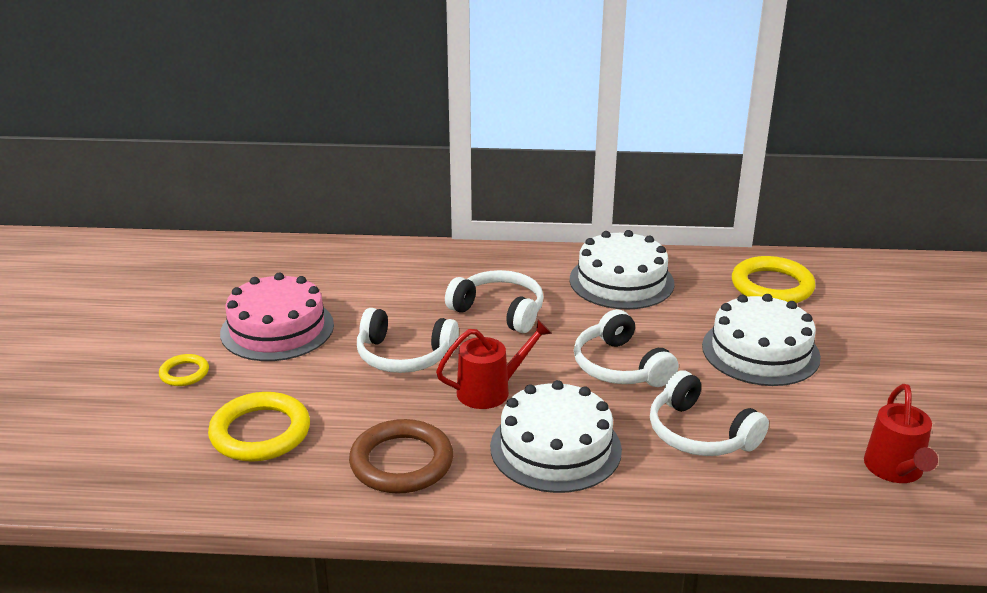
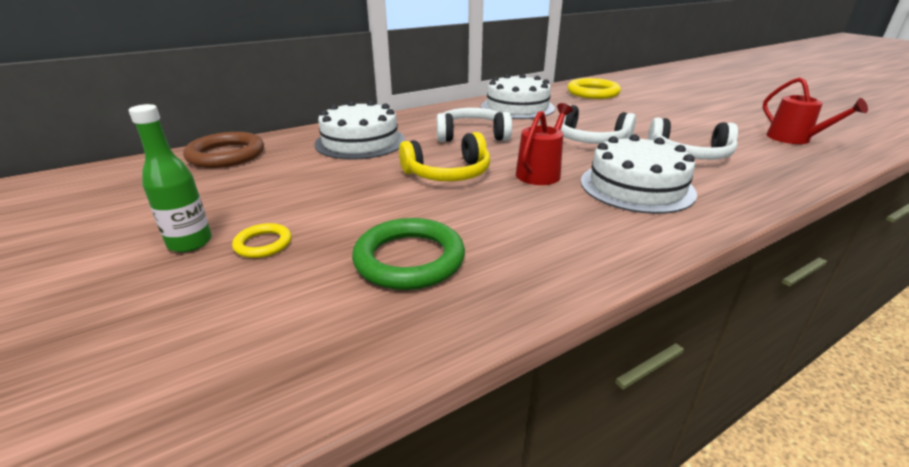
camera: 35 degrees left, 0 degrees up
yellow ring [208,392,310,462] -> green ring [352,218,465,290]
pink cake [220,273,334,361] -> none
brown ring [349,419,453,494] -> brown ring moved to [183,132,264,168]
white headphones [357,308,459,373] -> yellow headphones [399,132,490,181]
white cake [702,294,821,386] -> white cake moved to [314,100,405,160]
none -> green bottle [129,104,212,252]

